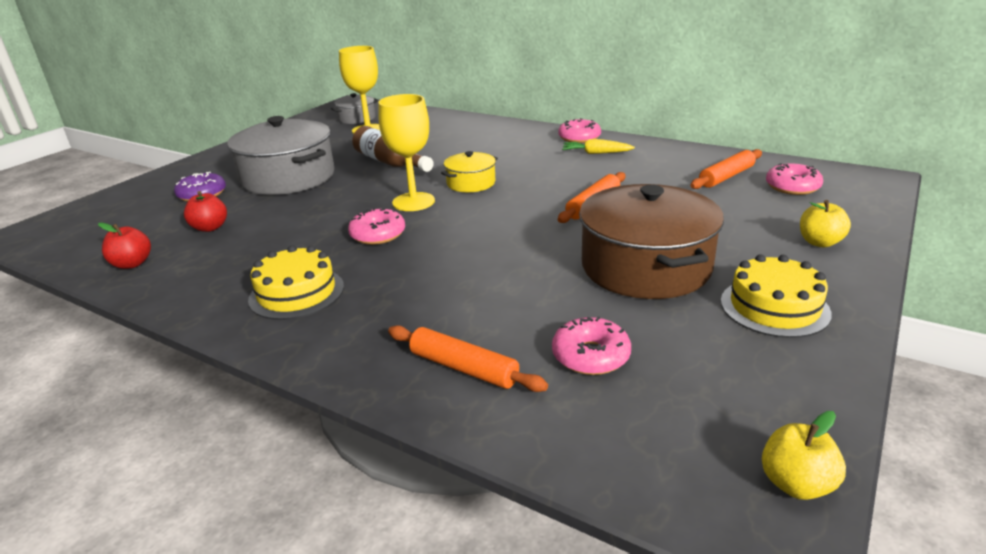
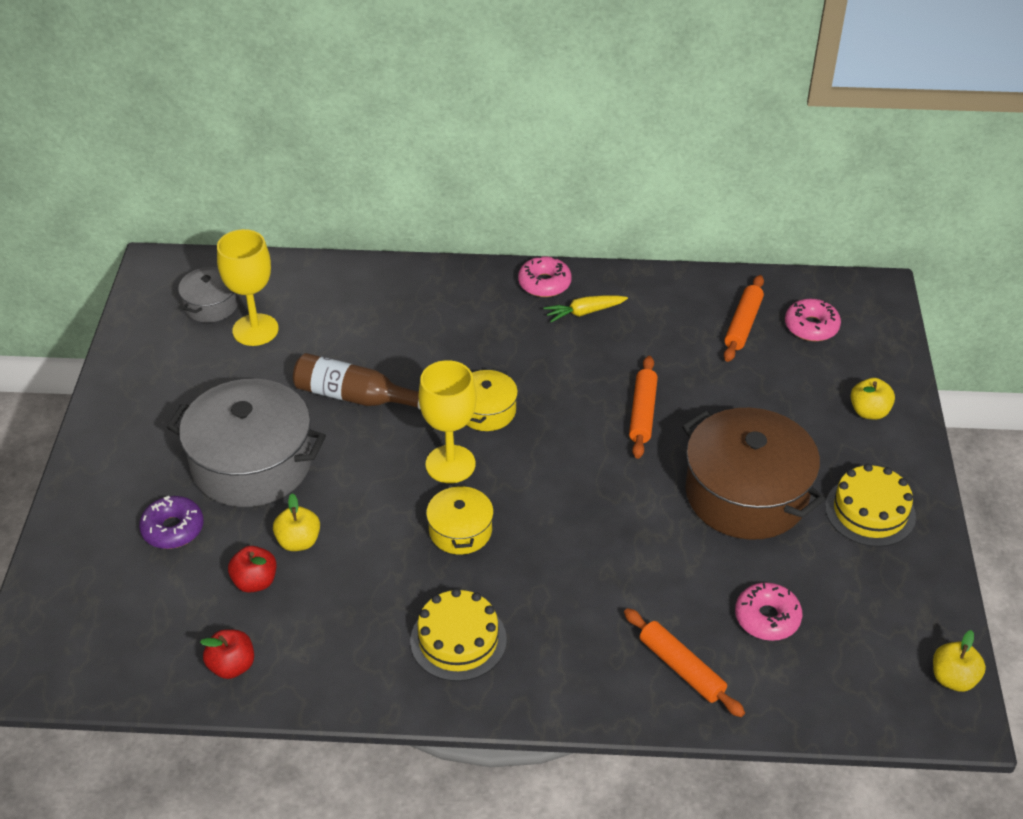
camera: 30 degrees left, 15 degrees up
pink donut [348,208,405,245] -> yellow pot [426,484,494,555]
orange rolling pin [388,325,548,392] -> orange rolling pin turned 45 degrees clockwise [624,608,745,717]
none -> yellow apple [273,493,320,551]

